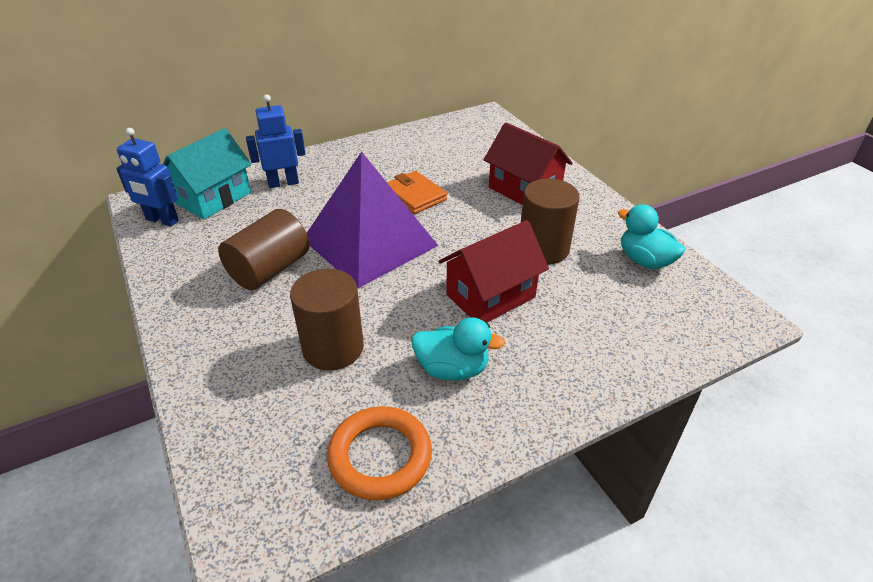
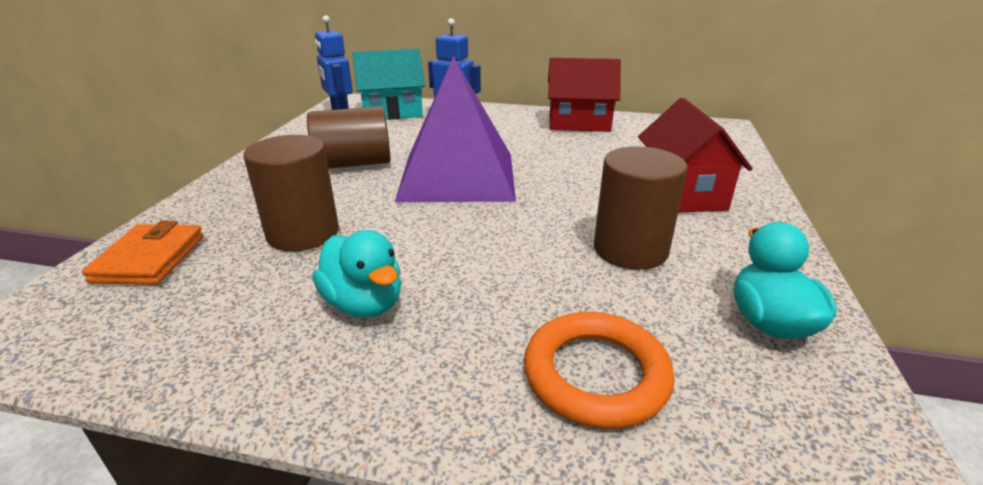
camera: 40 degrees right, 10 degrees down
orange ring [327,406,432,500] -> orange ring moved to [524,312,675,429]
orange wallet [387,171,447,214] -> orange wallet moved to [82,221,204,285]
red house [439,220,549,323] -> red house moved to [548,58,621,132]

